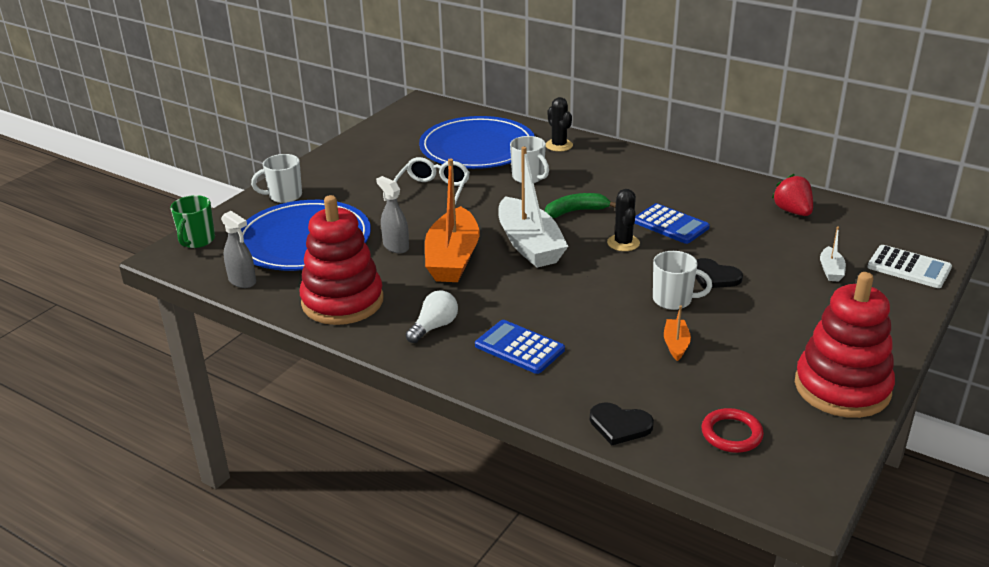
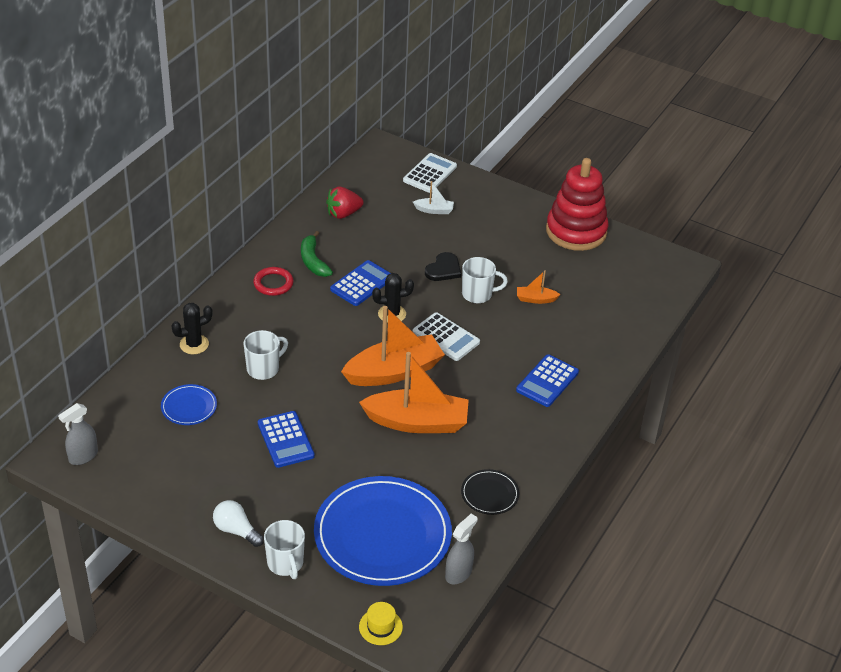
camera: 95 degrees left, 10 degrees up
green mug [170,195,215,248] -> yellow hat [359,602,403,645]
red stacking toy [299,195,383,325] -> black plate [461,469,519,515]
grey spray bottle [376,176,409,253] -> grey spray bottle moved to [58,403,98,465]
white glasses [394,157,470,205] -> blue calculator [258,411,315,468]
white light bulb [406,290,458,343] -> white light bulb moved to [213,500,264,547]
blue plate [419,116,535,169] -> blue plate [161,384,217,425], size x0.44
white boat [498,147,568,268] -> orange boat [341,306,445,386]
green banana [545,193,616,218] -> green banana moved to [301,231,333,277]
black heart [590,402,654,445] -> none
white mug [653,251,712,310] -> white mug turned 75 degrees clockwise [462,257,508,303]
red ring [702,408,764,453] -> red ring moved to [253,267,294,296]
none -> white calculator [413,312,480,361]

